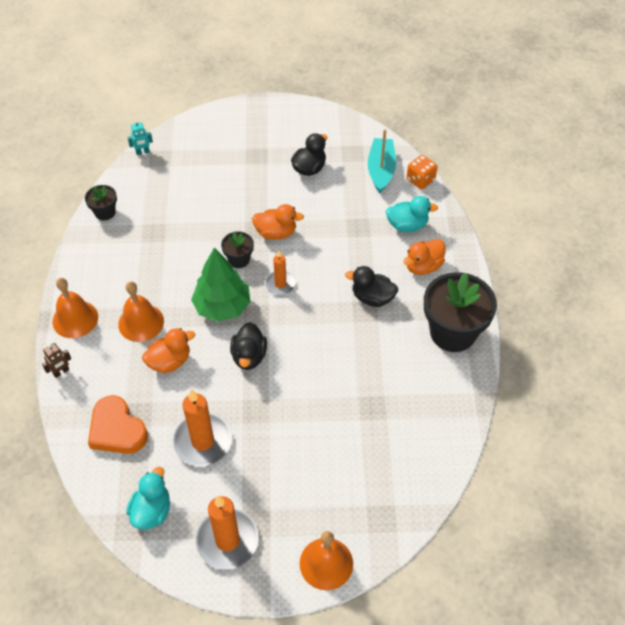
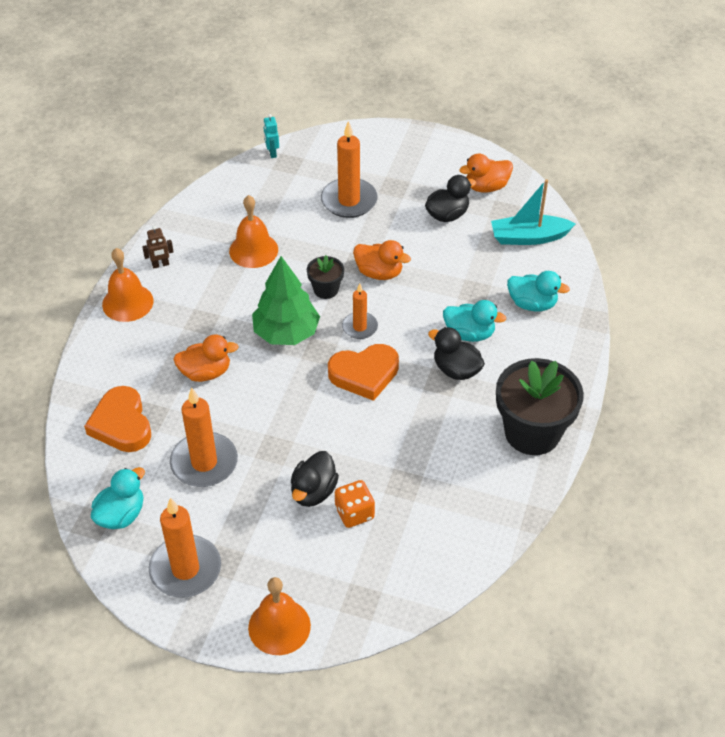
camera: 20 degrees right, 5 degrees down
brown robot [42,343,71,378] -> brown robot moved to [142,226,173,269]
black flower pot [85,185,117,221] -> none
orange bell [118,281,164,342] -> orange bell moved to [229,195,278,268]
turquoise robot [128,120,153,155] -> turquoise robot turned 75 degrees clockwise [263,114,279,158]
black duck [230,322,267,370] -> black duck moved to [291,451,339,507]
turquoise boat [368,129,396,193] -> turquoise boat turned 120 degrees counterclockwise [491,179,576,245]
orange duck [403,239,446,275] -> orange duck moved to [459,153,513,193]
orange dice [406,155,437,189] -> orange dice moved to [335,480,375,528]
none -> orange candle [321,121,378,218]
none -> orange heart [328,344,399,401]
none -> turquoise duck [443,300,506,342]

